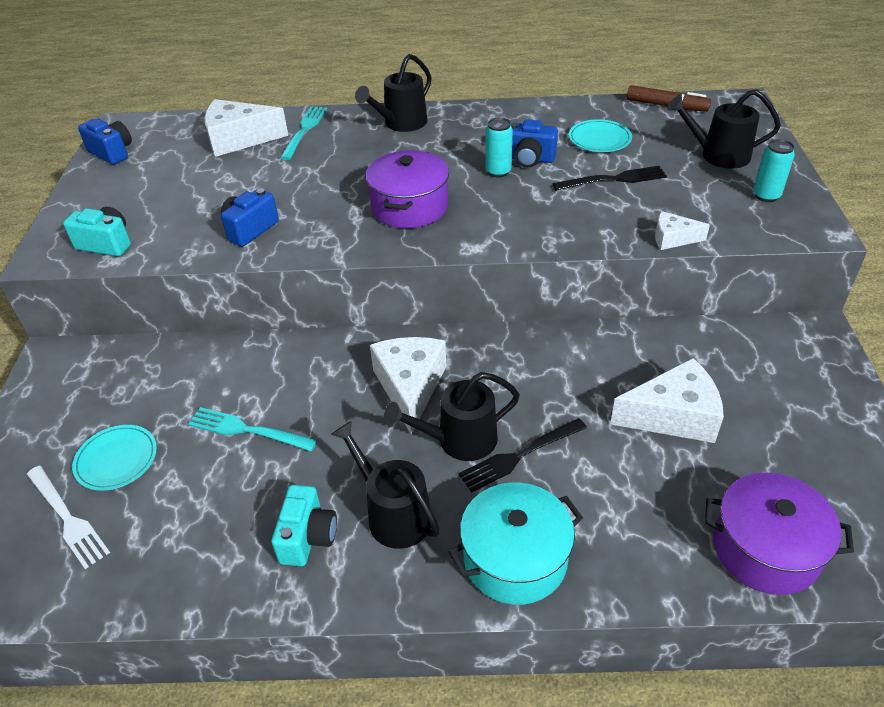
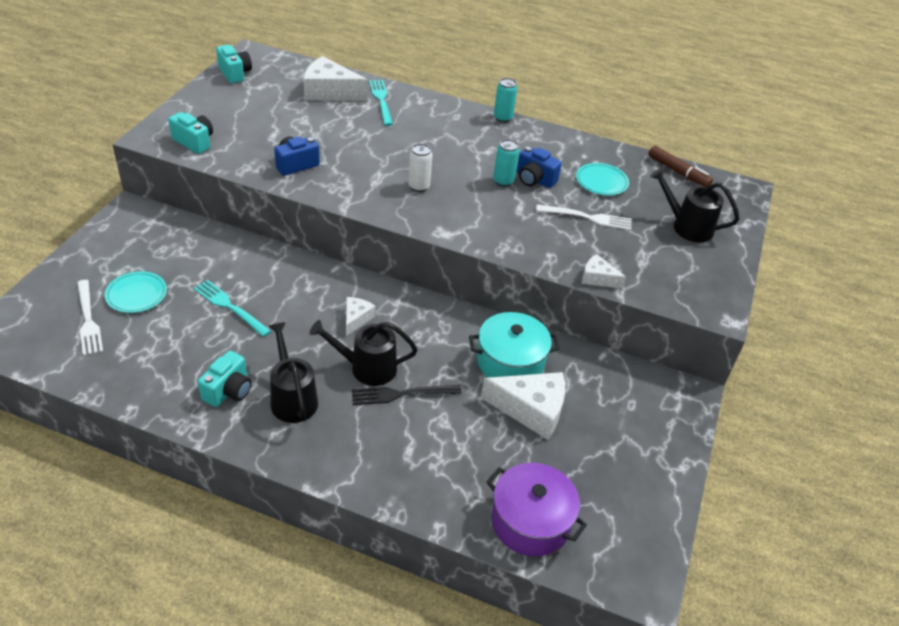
camera: 15 degrees right, 0 degrees up
blue camera [78,118,132,165] -> turquoise camera [216,45,252,83]
turquoise fork [280,107,327,160] -> turquoise fork turned 45 degrees counterclockwise [369,80,393,126]
black watering can [355,54,432,132] -> none
purple pot [366,150,449,228] -> white can [408,144,432,192]
white cheese [370,337,446,435] -> white cheese [346,297,376,336], size x0.54
turquoise pot [449,483,583,605] -> turquoise pot moved to [469,312,560,378]
black fork [552,166,667,191] -> white fork [536,205,632,230]
turquoise can [753,139,795,202] -> turquoise can moved to [494,78,517,122]

